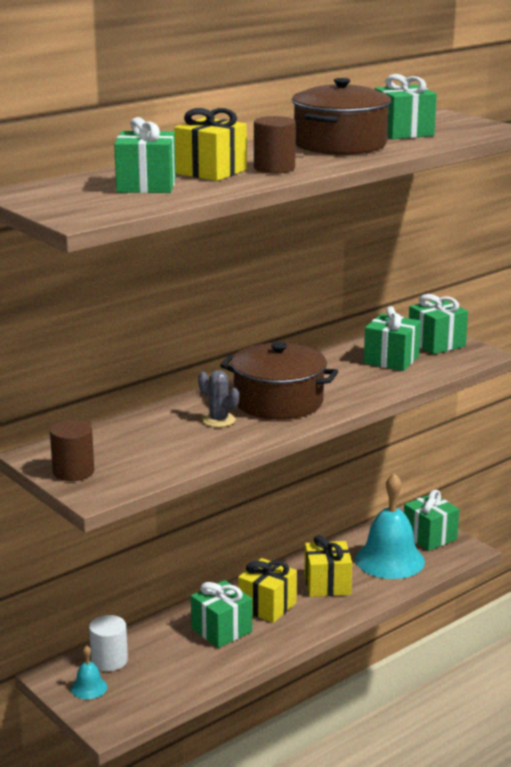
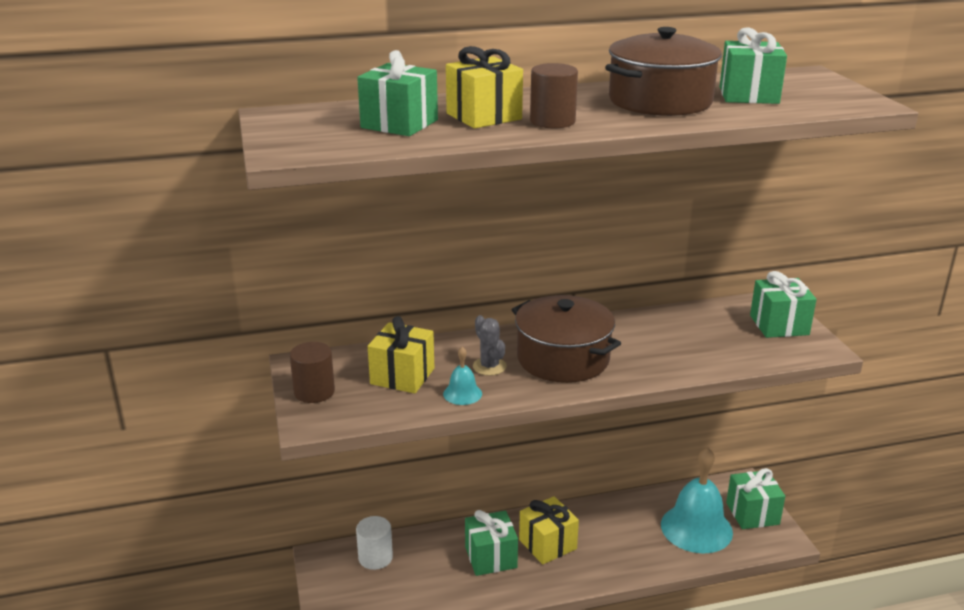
camera: 25 degrees right, 5 degrees up
turquoise bell [71,645,107,699] -> turquoise bell moved to [443,347,482,405]
yellow gift [304,535,352,597] -> yellow gift moved to [368,316,434,393]
green gift [364,306,421,371] -> none

